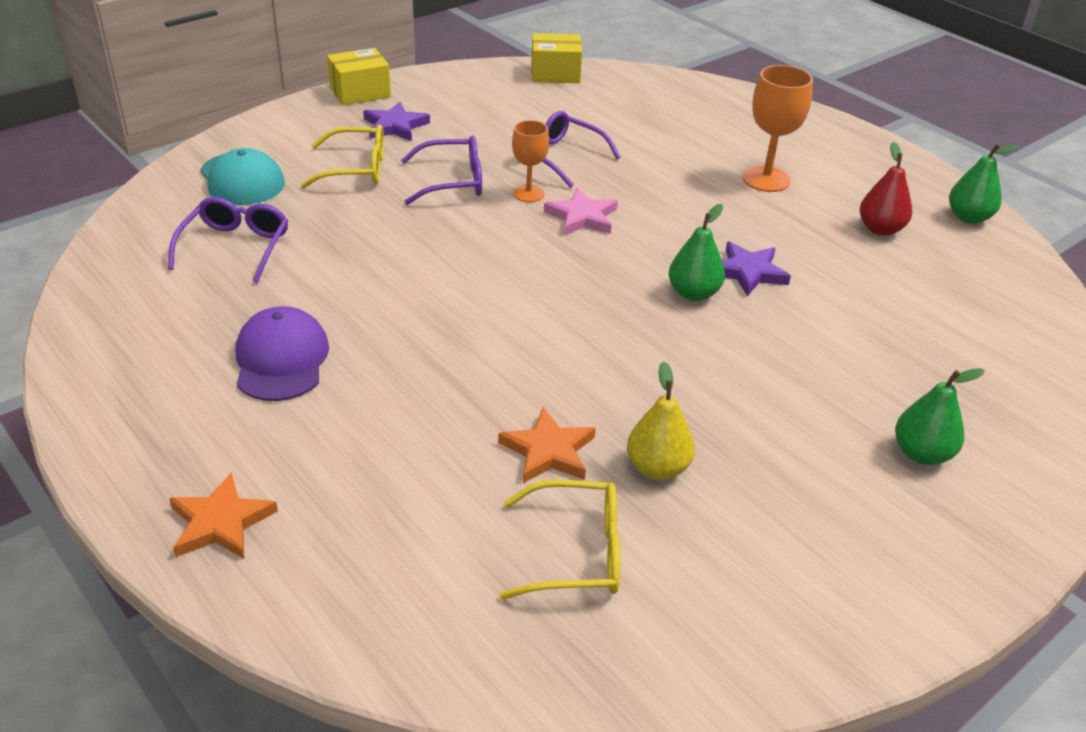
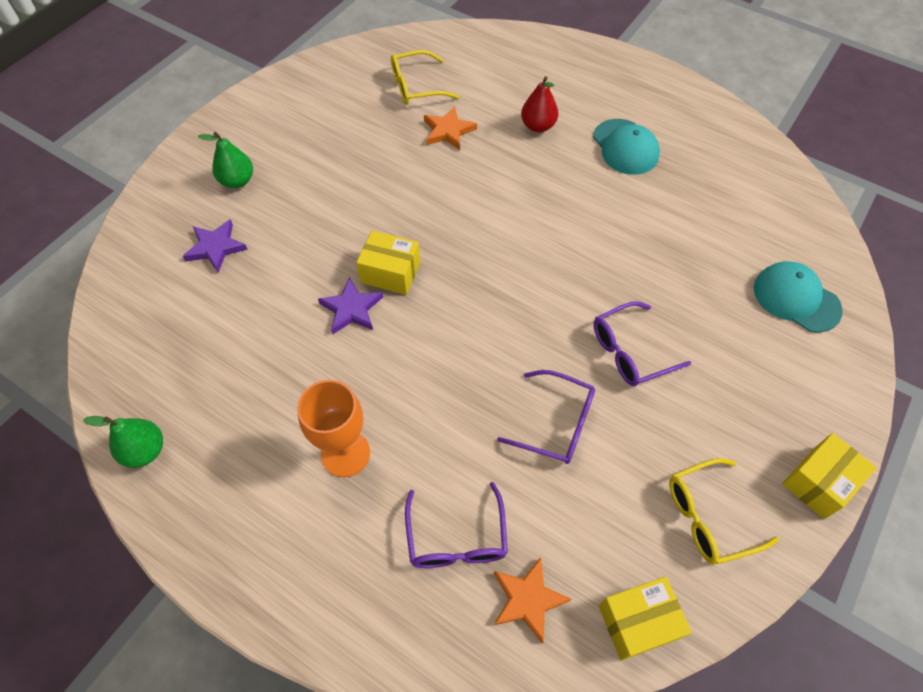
camera: 165 degrees right, 20 degrees up
purple glasses [168,197,288,283] -> purple glasses moved to [405,482,508,568]
orange star [169,472,278,559] -> orange star moved to [494,557,571,644]
purple cap [236,306,329,401] -> turquoise cap [593,119,660,175]
yellow glasses [300,125,384,189] -> yellow glasses moved to [669,458,779,564]
purple star [363,102,430,141] -> purple star moved to [183,219,248,273]
orange goblet [512,120,549,202] -> none
pink star [544,188,618,235] -> none
yellow pear [627,362,695,480] -> none
green pear [669,204,725,301] -> yellow box [356,230,420,295]
red pear [860,142,912,236] -> red pear moved to [521,76,558,132]

